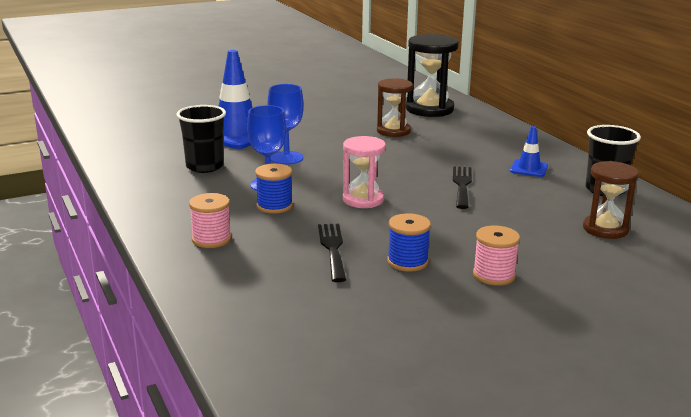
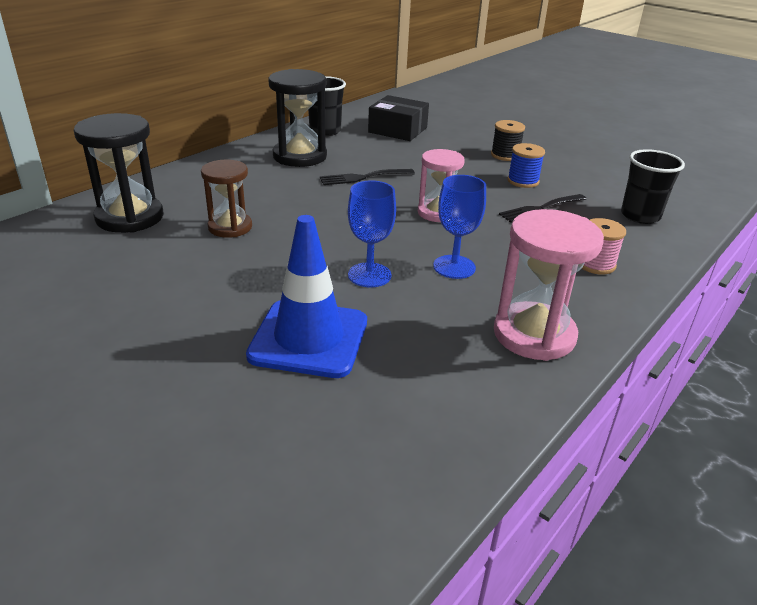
camera: 115 degrees left, 10 degrees up
black cup [176,105,226,173] -> black cup moved to [621,149,685,224]
blue spool [255,164,293,214] -> none
pink spool [473,225,520,286] -> black spool [491,120,525,161]
blue traffic cone [510,126,548,177] -> black hourglass [268,69,327,167]
brown hourglass [583,161,639,239] -> black box [368,95,429,141]
none -> pink hourglass [494,209,604,361]

